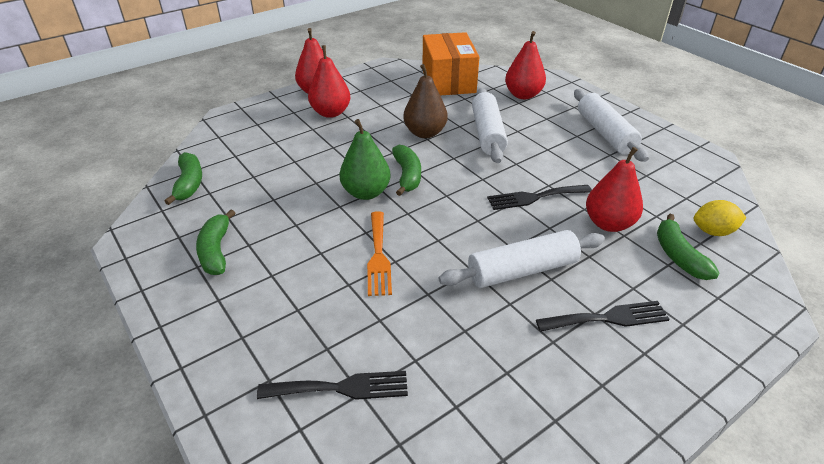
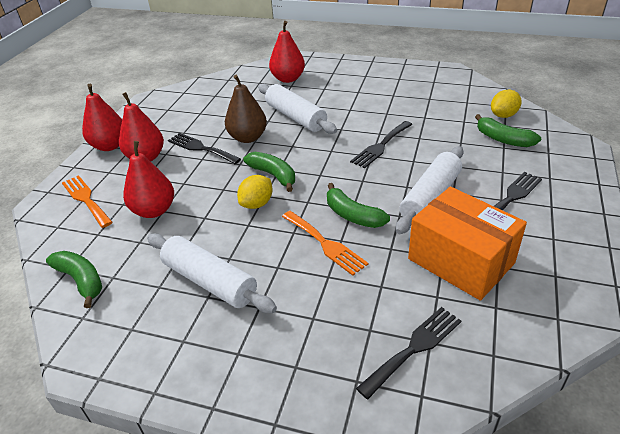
camera: 35 degrees left, 0 degrees up
green banana [196,209,235,275] -> green banana moved to [327,183,390,228]
green pear [339,119,391,200] -> yellow lemon [237,175,273,209]
orange box [423,32,479,96] -> orange box moved to [408,187,527,300]
white rolling pin [574,89,649,162] -> white rolling pin moved to [147,233,277,313]
red pear [586,147,643,232] -> red pear moved to [123,141,174,218]
none -> orange fork [62,175,112,228]
none -> black fork [168,133,241,164]

